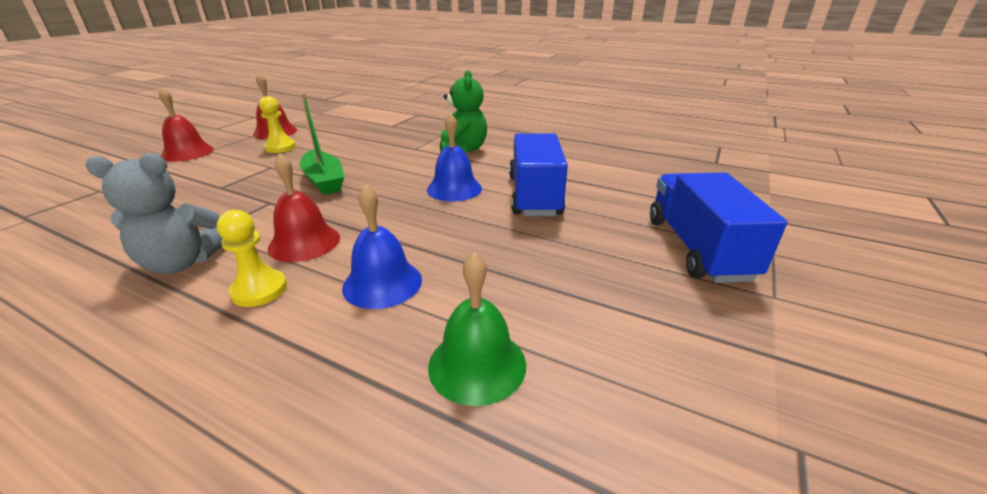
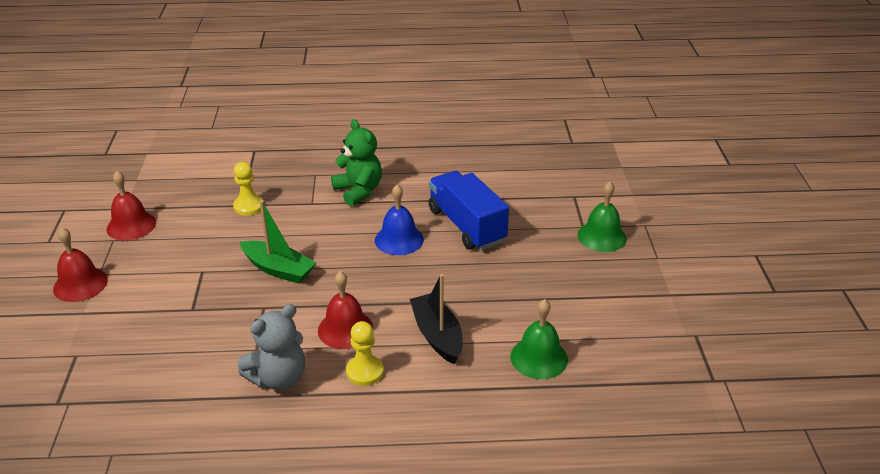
camera: 30 degrees left, 5 degrees up
yellow pawn [259,96,296,153] -> yellow pawn moved to [233,162,264,216]
blue bell [342,185,422,309] -> black boat [410,274,463,364]
blue truck [650,173,787,283] -> green bell [577,181,627,252]

